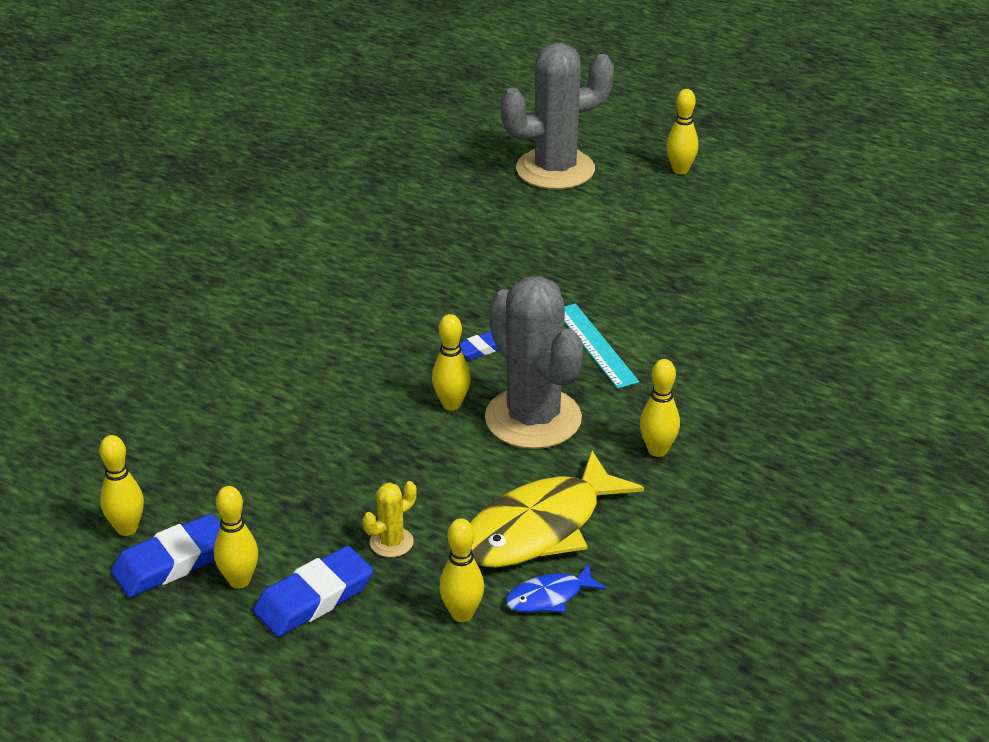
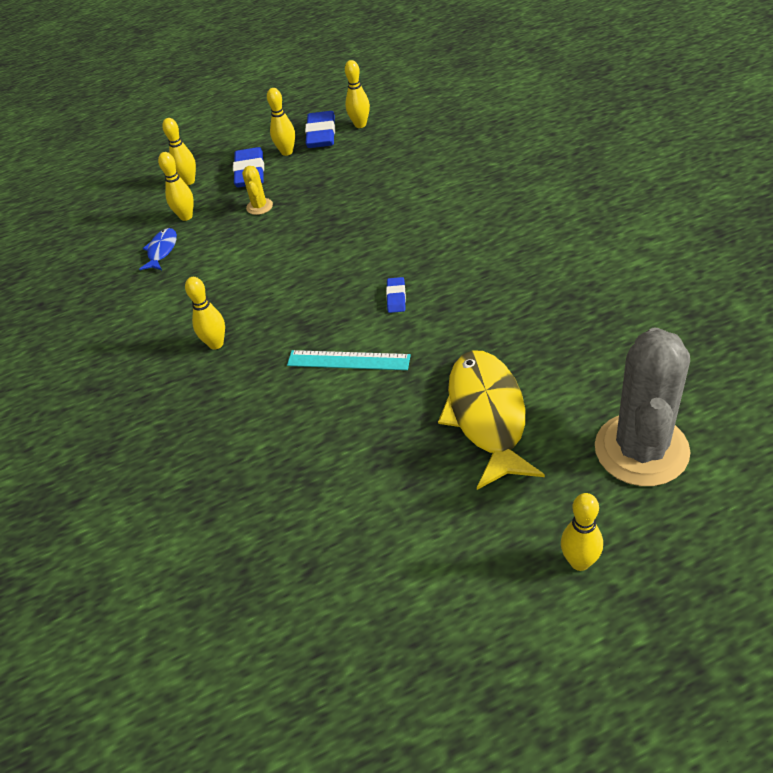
camera: 130 degrees right, 10 degrees up
yellow bowling pin [432,314,471,410] -> yellow bowling pin moved to [162,118,196,185]
yellow fish [470,451,644,568] -> yellow fish moved to [438,350,545,490]
grey cactus [485,276,583,449] -> none

